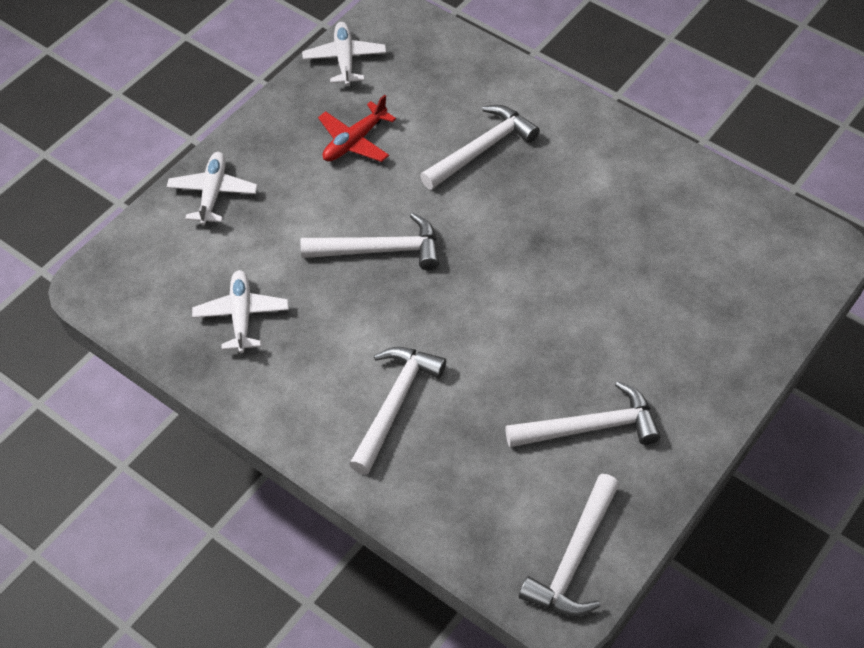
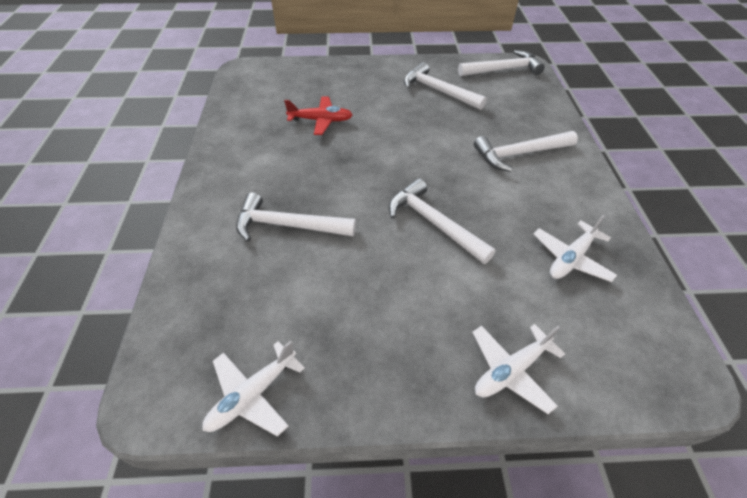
camera: 130 degrees left, 5 degrees down
red plane [318,95,396,162] -> red plane moved to [284,96,353,135]

